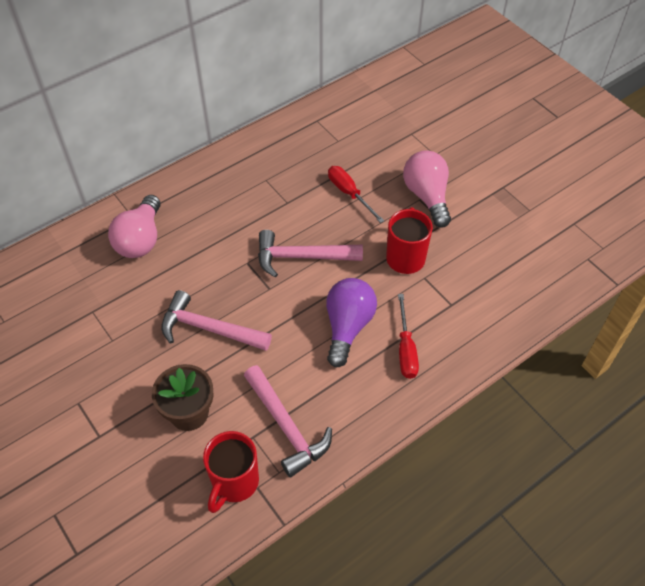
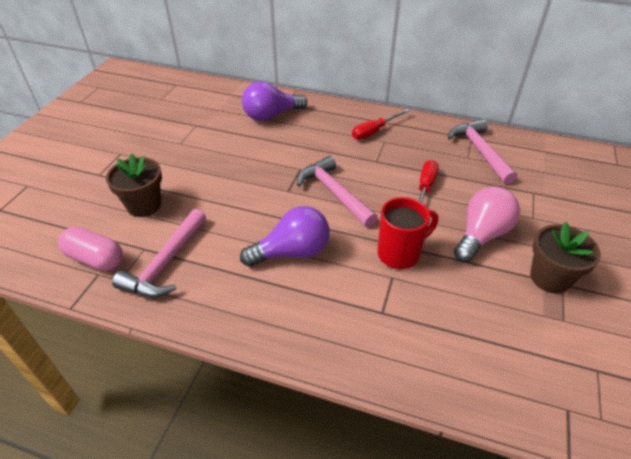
camera: 55 degrees right, 10 degrees down
pink light bulb [108,195,161,258] -> purple light bulb [242,81,307,121]
pink hammer [161,290,272,351] -> pink hammer moved to [448,119,517,184]
red mug [203,431,259,513] -> pink capsule [58,227,123,271]
red screwdriver [398,294,419,379] -> red screwdriver moved to [352,109,410,140]
none -> brown flower pot [530,222,601,293]

